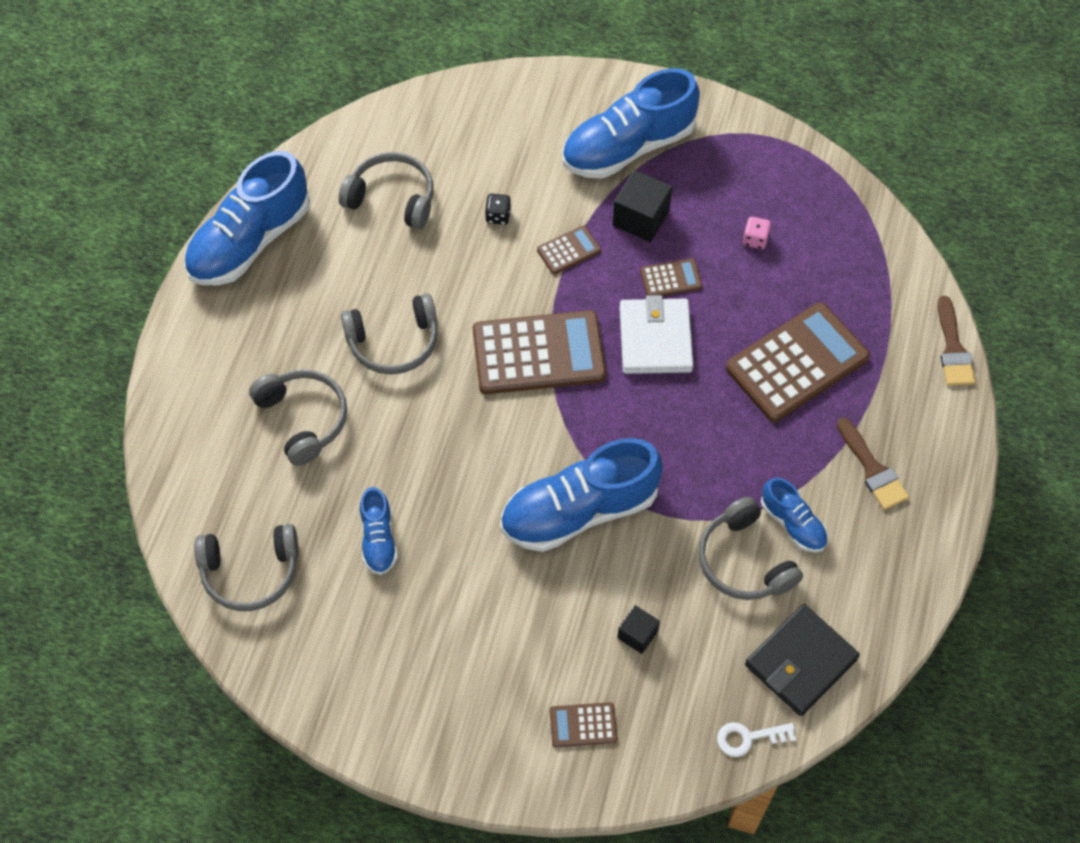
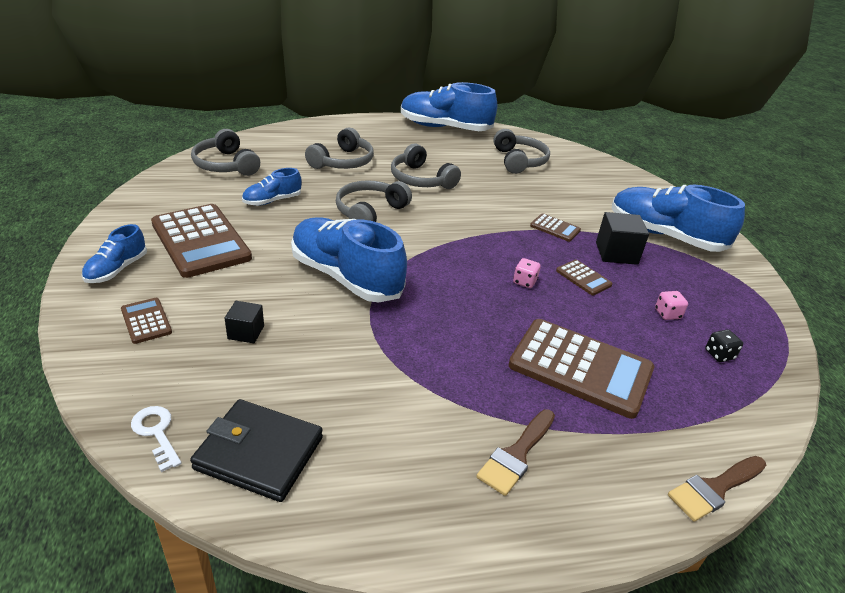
camera: 60 degrees right, 25 degrees down
brown calculator [473,310,606,394] -> brown calculator moved to [151,204,252,278]
black dice [485,194,511,225] -> black dice moved to [705,330,743,362]
white wallet [619,295,693,374] -> pink dice [513,258,541,288]
grey headphones [698,497,803,600] -> grey headphones moved to [336,180,412,222]
blue shoe [761,478,828,553] -> blue shoe moved to [82,224,147,283]

